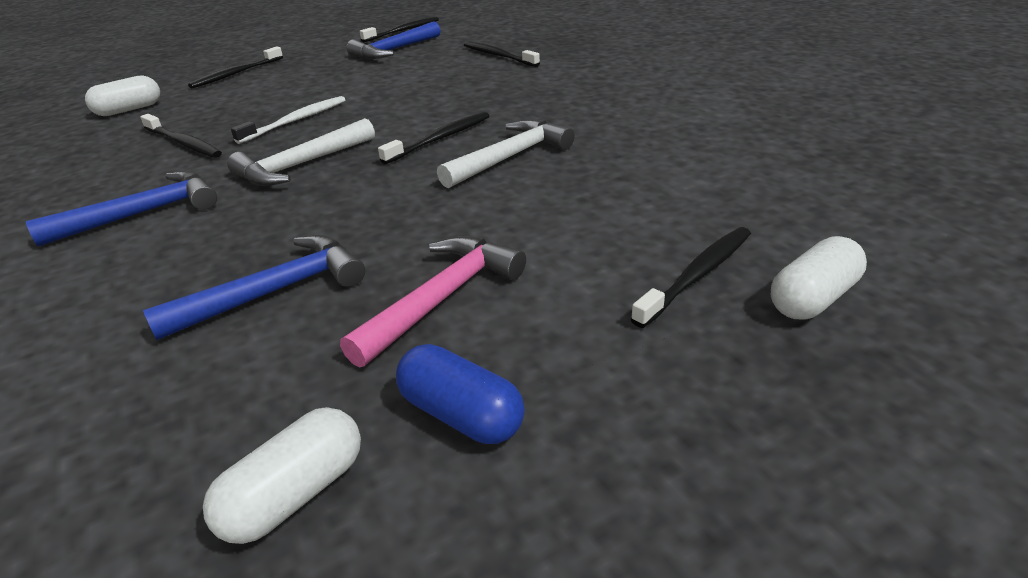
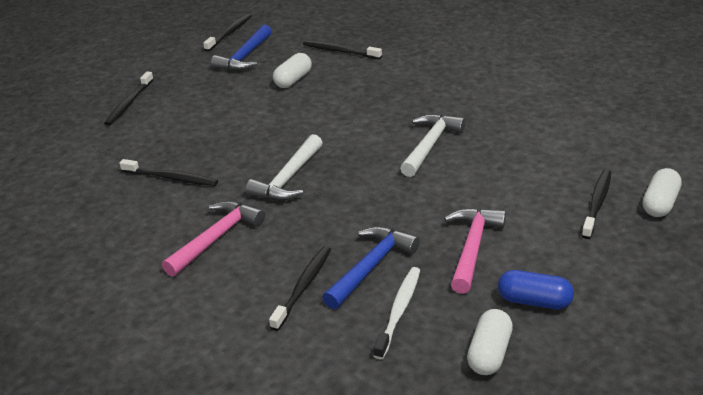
camera: 20 degrees left, 0 degrees up
blue hammer [26,170,217,247] -> pink hammer [162,201,265,277]
white capsule [85,75,160,116] -> white capsule moved to [273,53,312,88]
white toothbrush [231,96,345,144] -> white toothbrush moved to [374,267,420,360]
black toothbrush [378,112,489,164] -> black toothbrush moved to [269,246,331,331]

